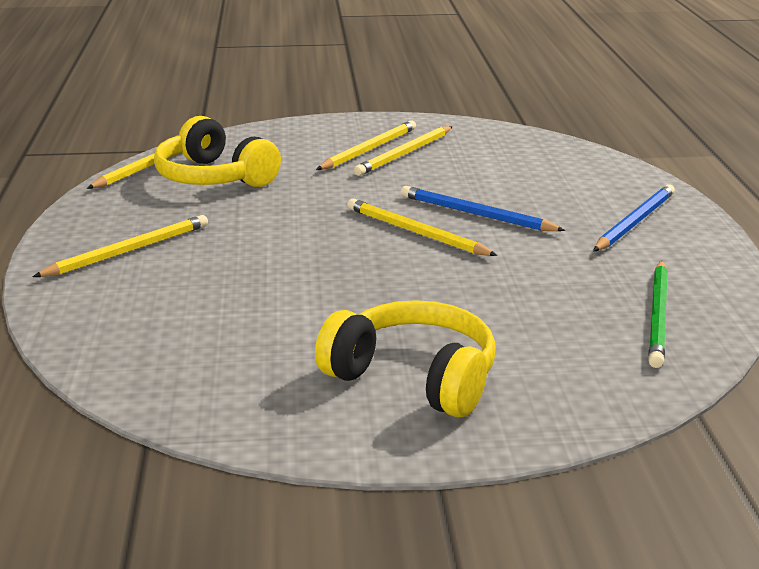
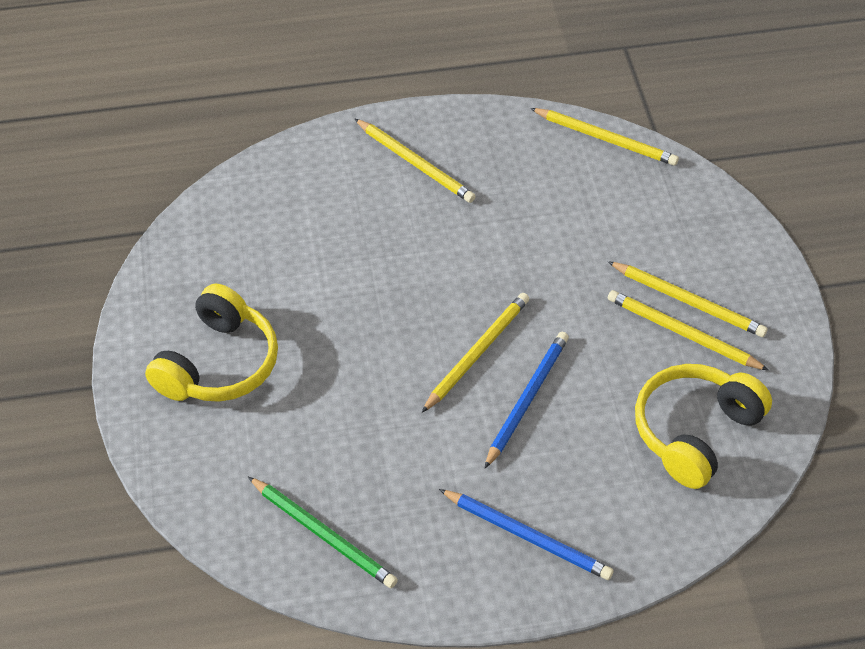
camera: 85 degrees right, 25 degrees up
yellow headphones [154,116,281,187] -> yellow headphones moved to [635,364,772,489]
green pencil [648,260,668,368] -> green pencil turned 150 degrees counterclockwise [248,477,398,588]

